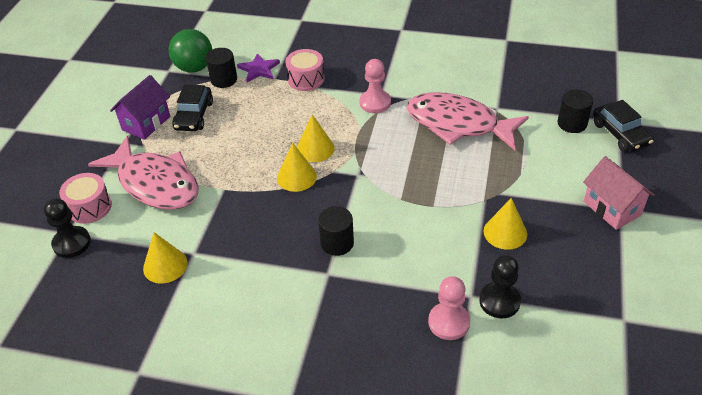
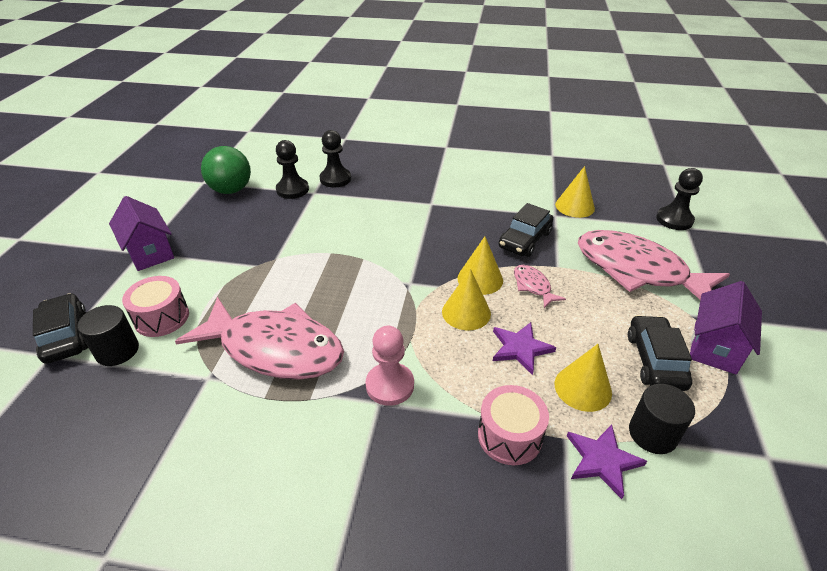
camera: 175 degrees right, 5 degrees down
pink drum [59,173,112,224] -> pink drum moved to [122,276,189,337]
green ball [169,29,212,73] -> green ball moved to [201,146,251,194]
black cylinder [318,206,354,256] -> none
pink pawn [428,276,470,340] -> black pawn [320,130,351,188]
yellow cone [483,198,527,250] -> yellow cone moved to [555,344,612,412]
pink house [583,156,655,230] -> purple house [109,196,174,271]
none -> purple star [493,322,556,375]
none -> black car [498,203,553,257]
none -> pink fish [514,265,566,308]

